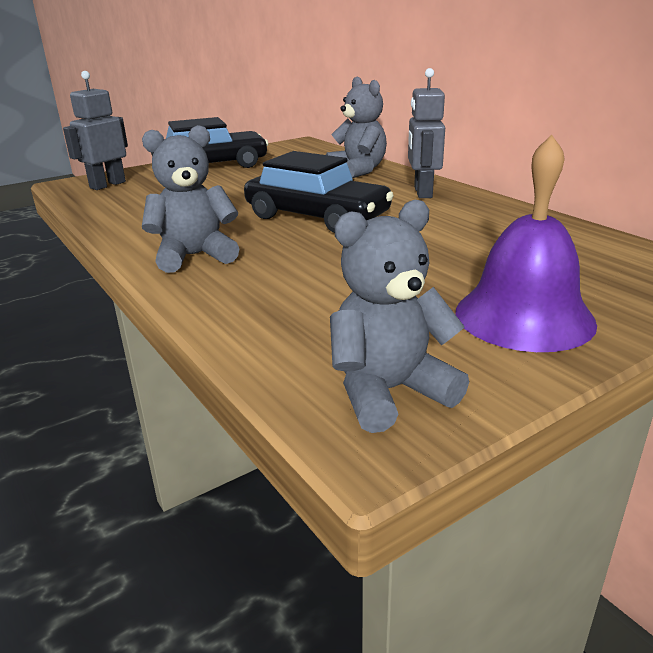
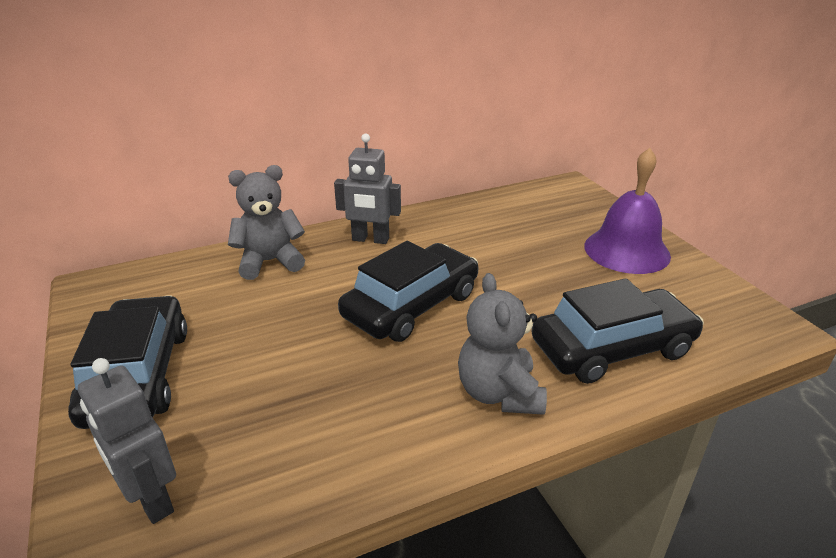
camera: 80 degrees left, 5 degrees up
grey teddy bear [330,200,469,433] -> none
none -> black car [531,278,704,384]

